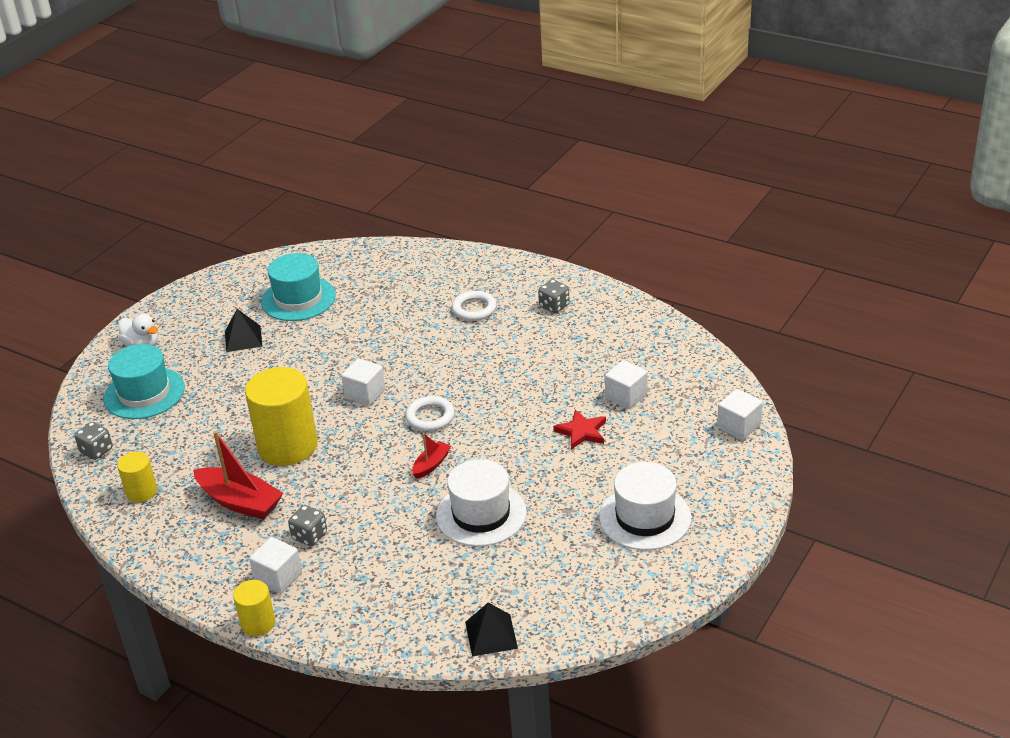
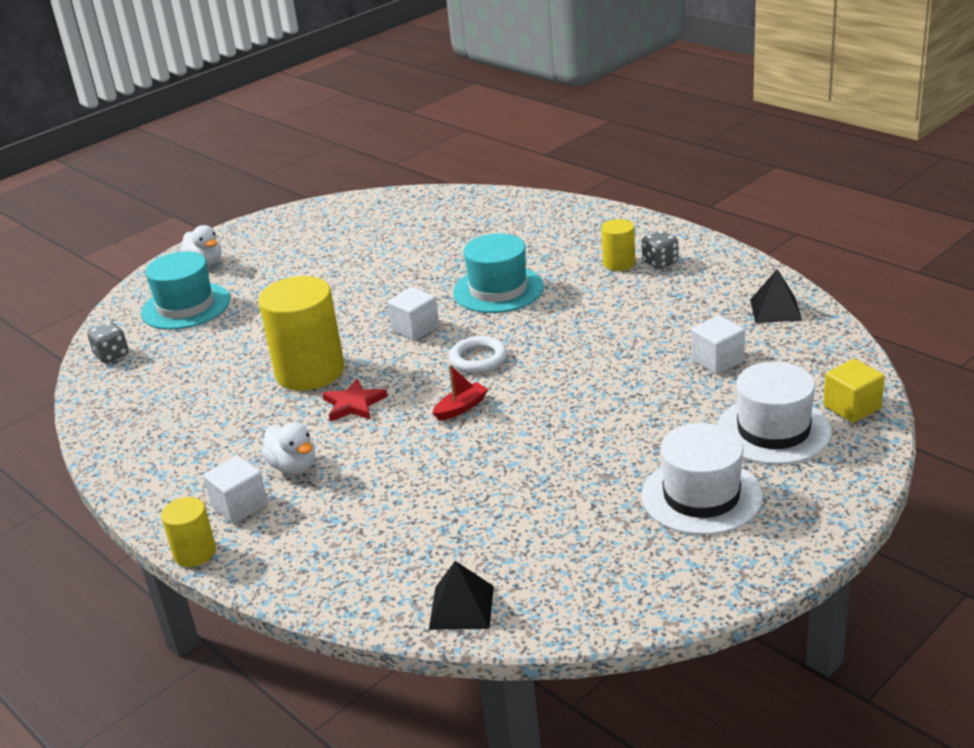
camera: 15 degrees right, 5 degrees down
yellow cylinder [117,452,157,502] -> yellow cylinder moved to [601,219,635,271]
red boat [193,431,283,520] -> none
black pyramid [225,309,263,352] -> black pyramid moved to [750,269,802,323]
turquoise hat [261,253,336,321] -> turquoise hat moved to [453,233,544,313]
grey dice [288,505,327,546] -> white duck [261,423,315,474]
white hat [436,459,527,547] -> white hat moved to [717,362,832,465]
white ring [452,291,497,321] -> none
red star [553,409,606,450] -> red star moved to [322,379,388,422]
white cube [717,389,763,440] -> yellow cube [823,359,885,423]

